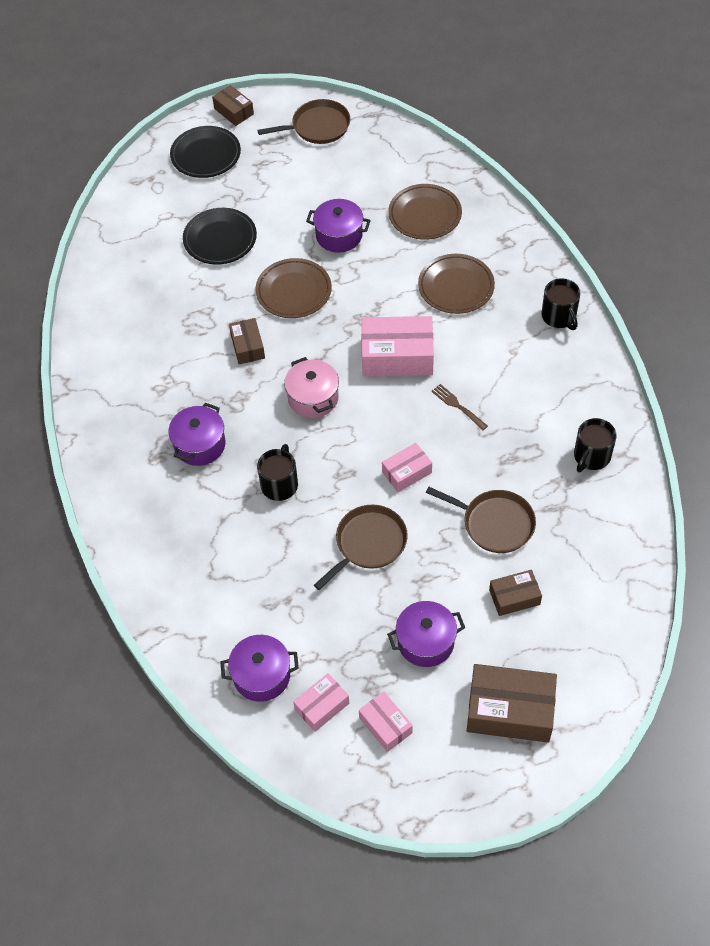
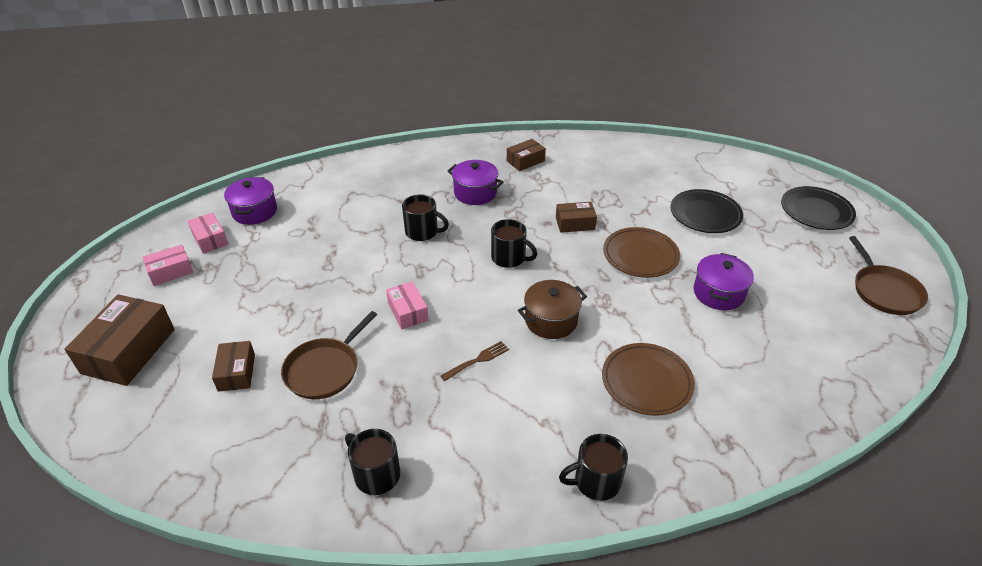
camera: 95 degrees right, 15 degrees down
brown box [212,85,254,126] -> brown box moved to [507,139,546,171]
pink pot [284,357,339,418] -> black mug [491,219,537,268]
brown pan [314,505,408,590] -> none
pink box [361,316,434,377] -> brown pot [518,280,587,339]
purple pot [387,601,465,667] -> none
brown plate [388,184,462,240] -> none

